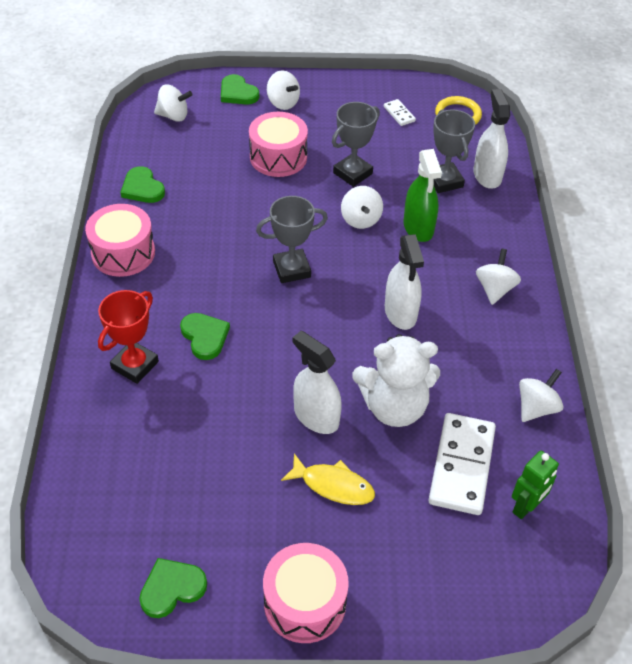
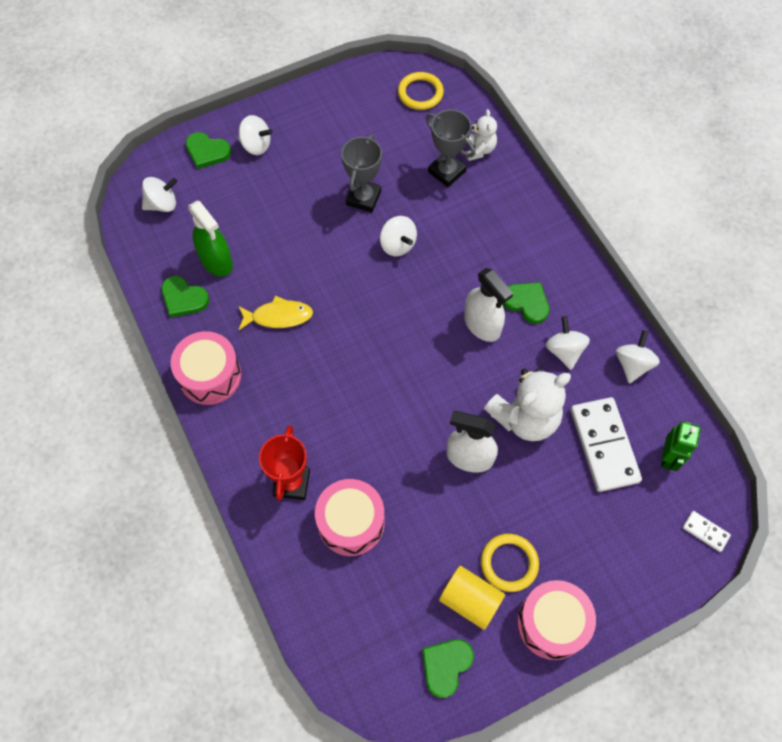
camera: 25 degrees left, 15 degrees up
green heart [180,313,230,360] -> green heart moved to [503,282,549,324]
pink drum [249,112,308,177] -> pink drum moved to [315,479,385,556]
grey trophy [256,196,328,283] -> none
yellow fish [281,453,375,505] -> yellow fish moved to [238,296,313,330]
white domino [384,99,416,126] -> white domino moved to [683,511,731,552]
green spray bottle [404,149,442,242] -> green spray bottle moved to [188,201,233,277]
white spray bottle [474,89,510,189] -> white teddy bear [466,109,497,161]
white spinning top [476,249,521,305] -> white spinning top moved to [546,316,590,370]
none -> yellow cylinder [439,566,505,630]
none -> yellow ring [481,534,539,592]

